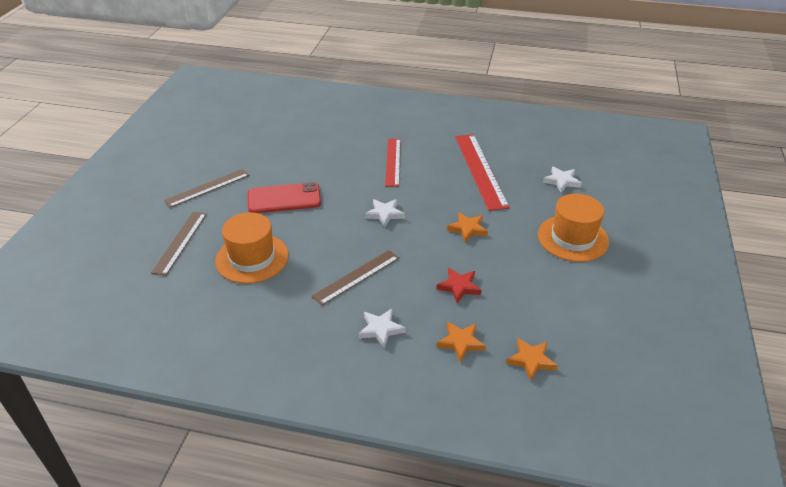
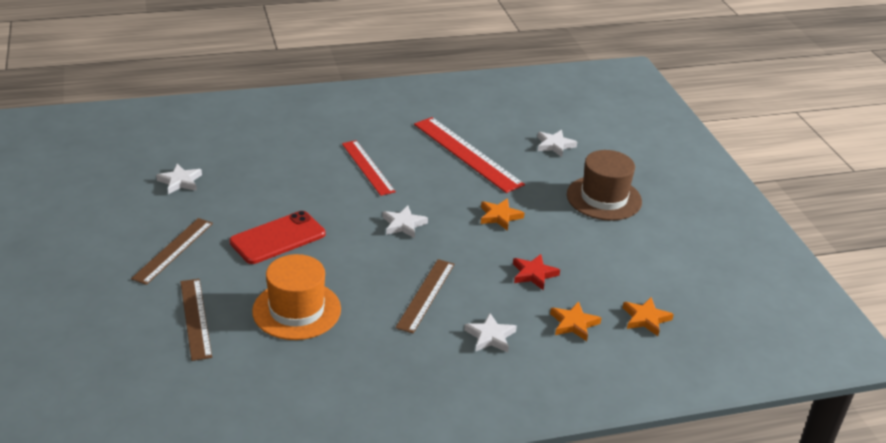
camera: 30 degrees left, 5 degrees down
orange hat [538,194,609,262] -> brown hat [567,150,642,221]
none -> white star [156,164,202,194]

